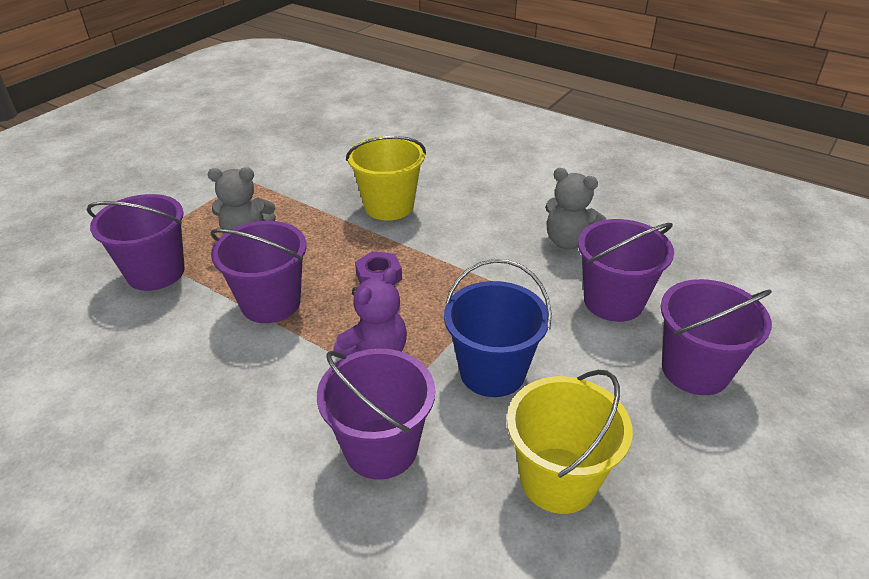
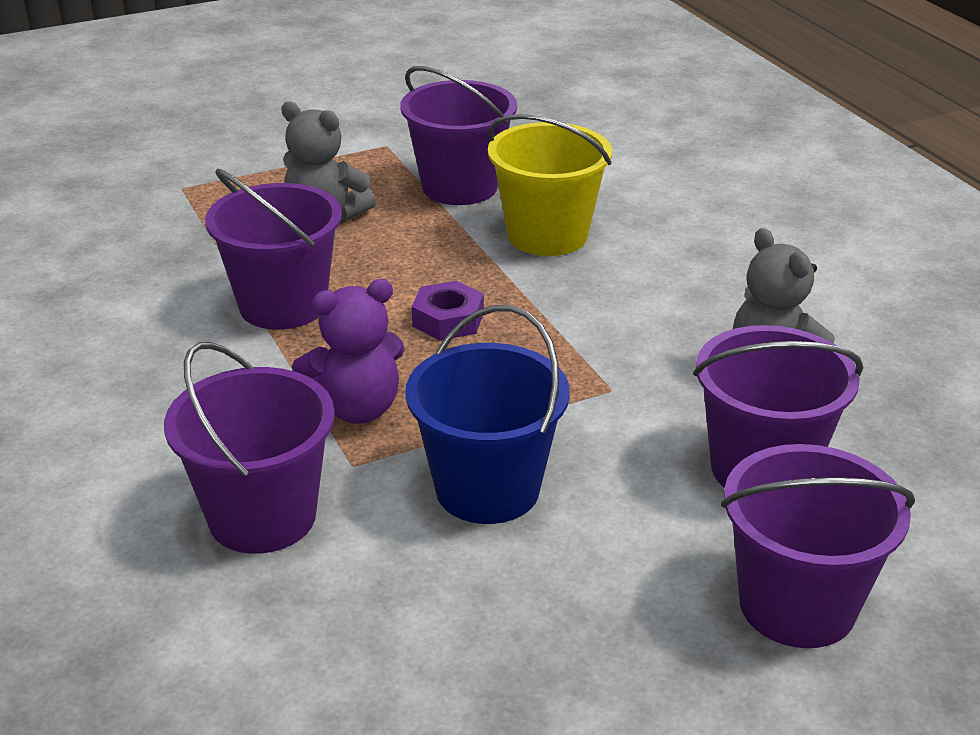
camera: 30 degrees right, 5 degrees down
purple bucket [87,194,185,291] -> purple bucket moved to [400,66,517,205]
yellow bucket [507,370,633,514] -> none

